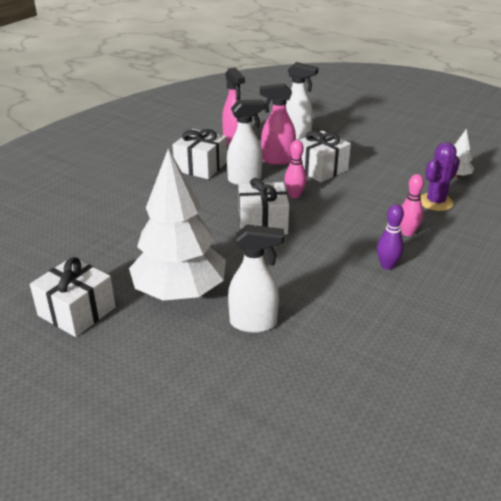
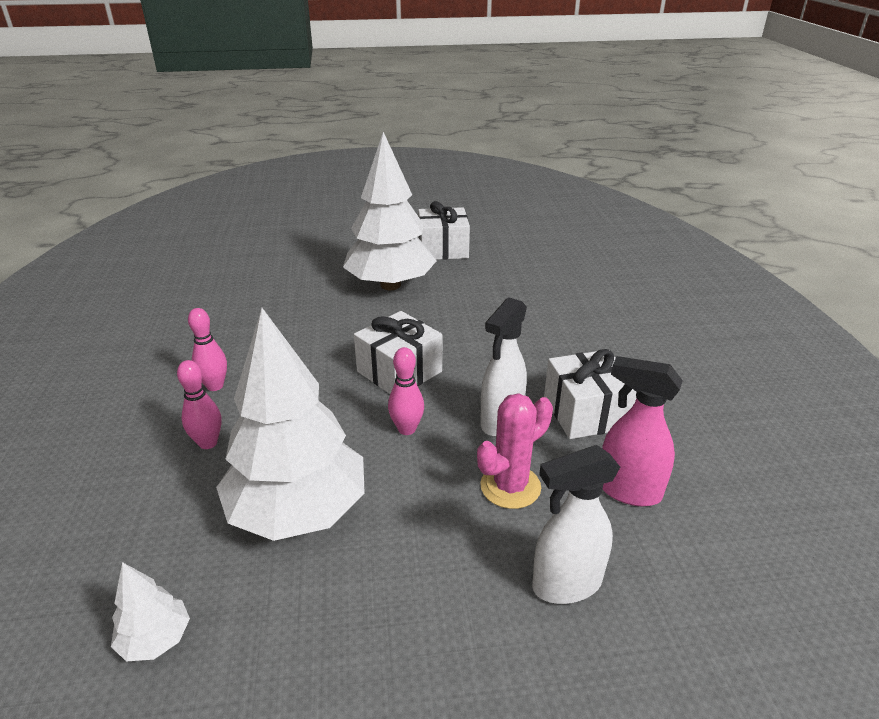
camera: 140 degrees right, 0 degrees up
white spray bottle [228,224,284,333] -> none
pink spray bottle [260,83,296,165] -> pink cactus [477,393,553,509]
white gift [300,131,351,183] -> none
purple bowling pin [377,204,404,270] -> pink bowling pin [188,308,227,391]
purple cactus [421,142,460,211] -> none
none -> white tree [216,308,365,541]

